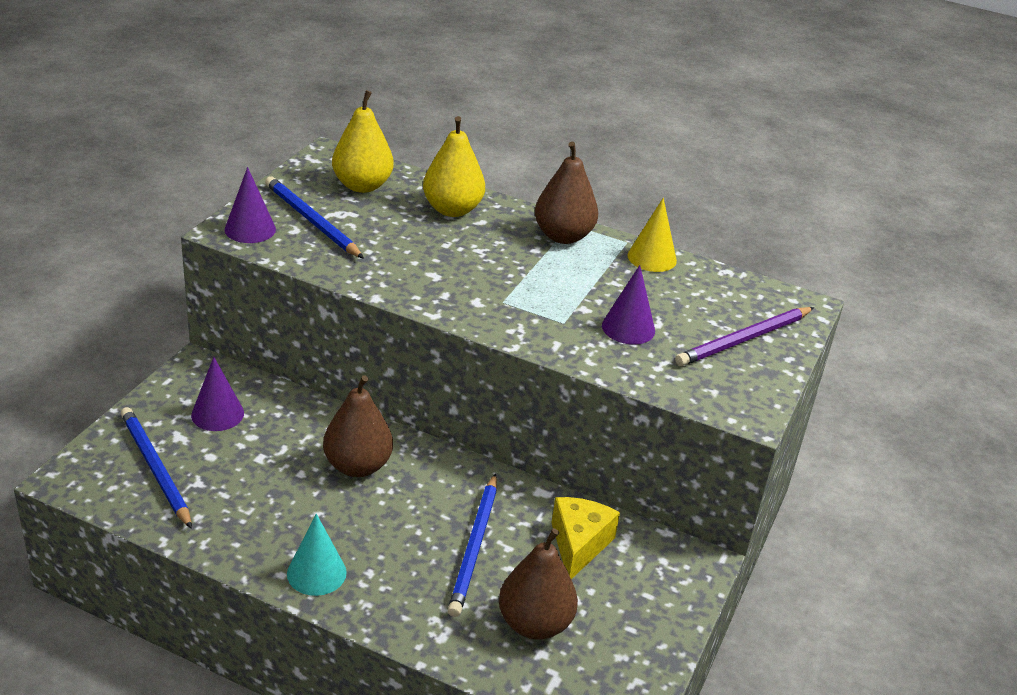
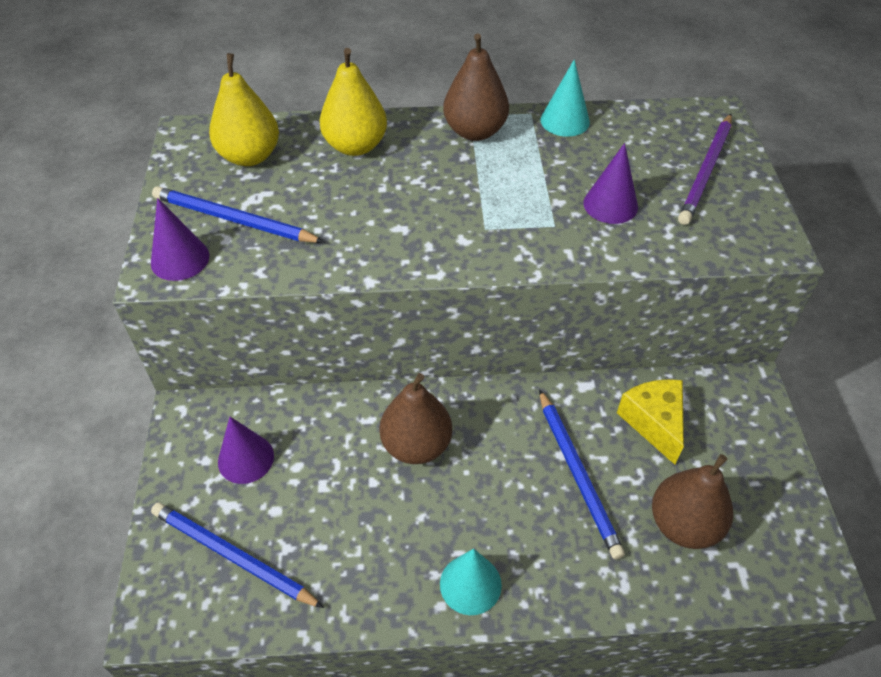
camera: 25 degrees left, 15 degrees up
yellow cone [628,198,677,272] -> turquoise cone [541,59,590,137]

